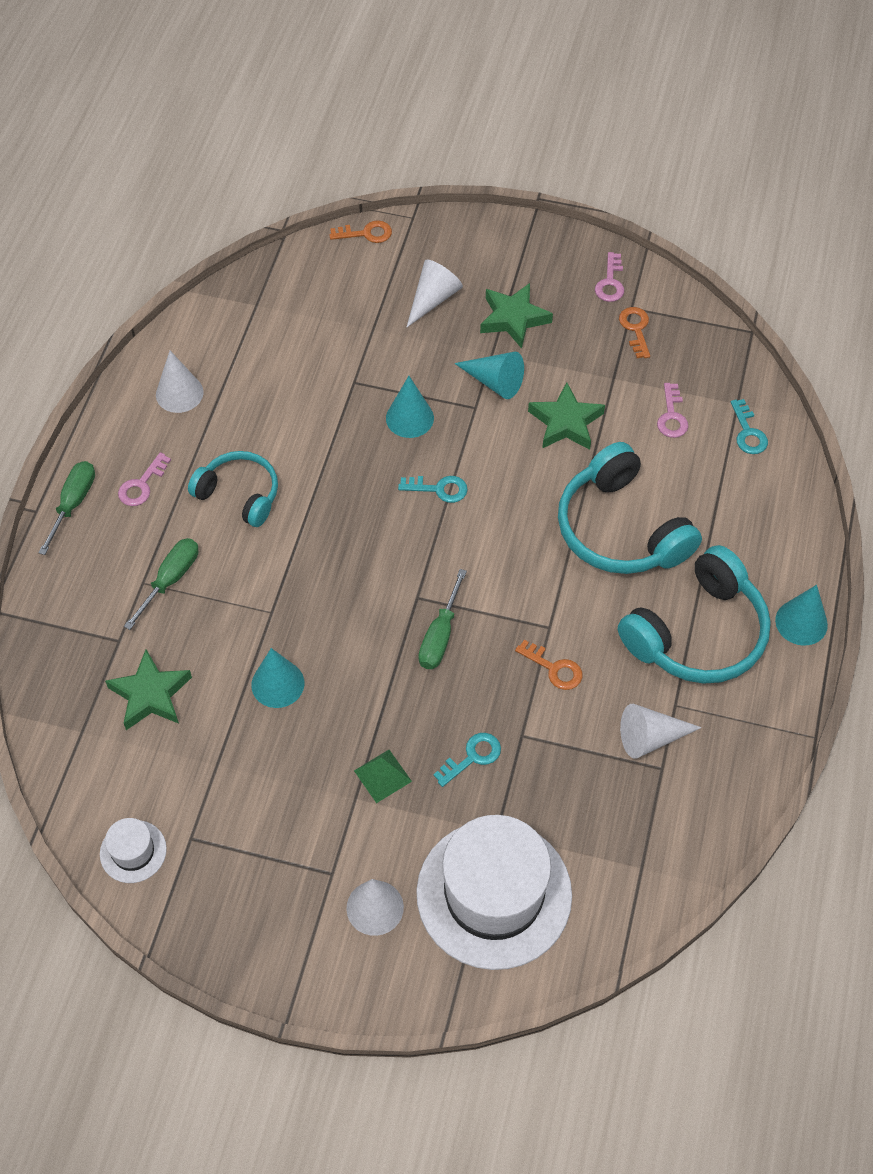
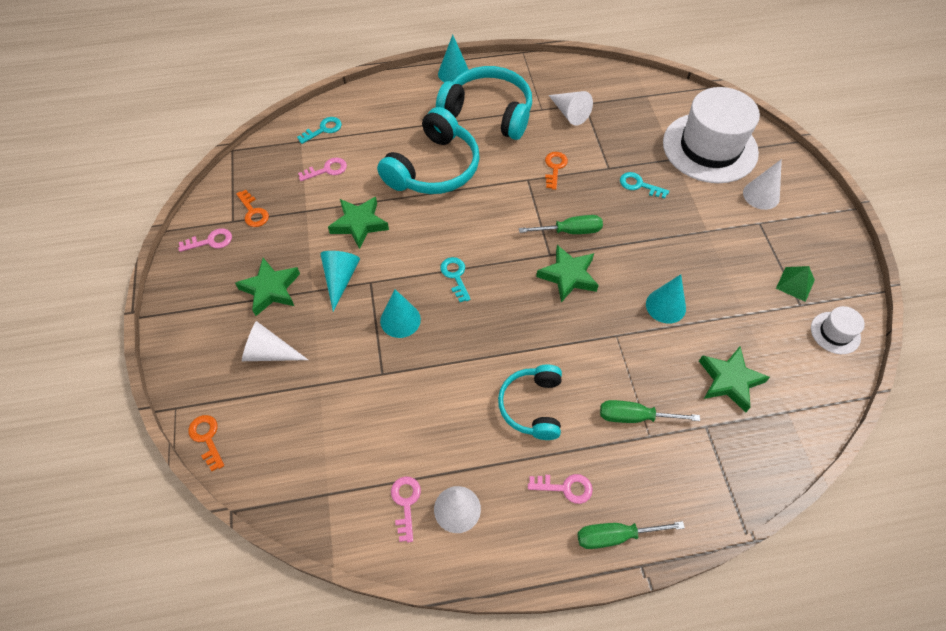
camera: 115 degrees left, 0 degrees up
green pyramid [354,750,412,803] -> green pyramid moved to [776,266,815,302]
orange key [619,307,650,358] -> orange key turned 90 degrees counterclockwise [236,190,269,227]
none -> pink key [391,477,421,542]
none -> green star [536,245,599,303]

